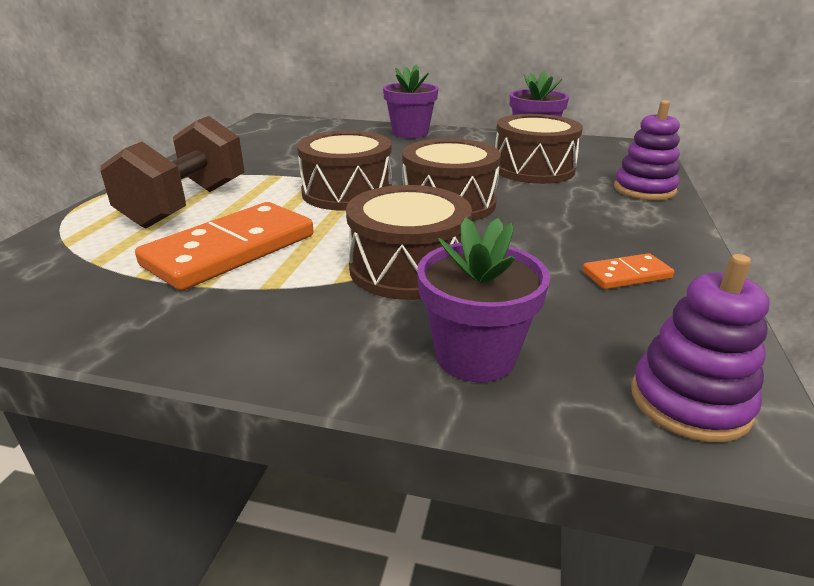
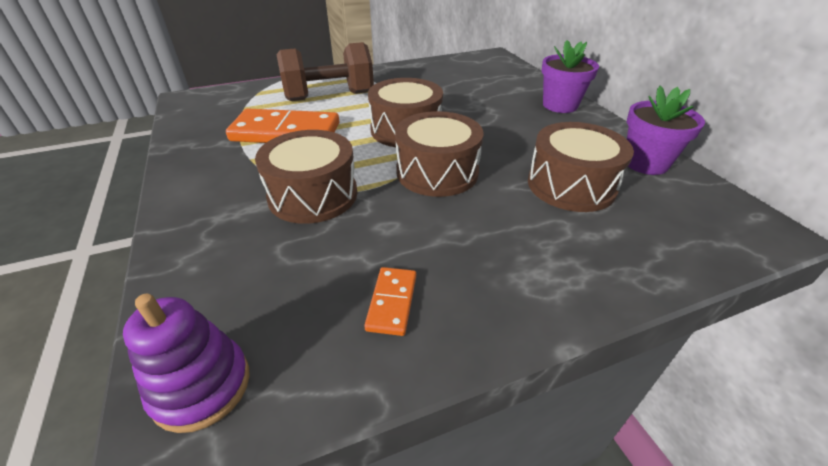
camera: 55 degrees right, 10 degrees up
purple flower pot [417,217,550,382] -> none
orange domino [582,253,674,289] -> orange domino turned 60 degrees clockwise [364,267,416,336]
purple stacking toy [614,100,680,200] -> none

